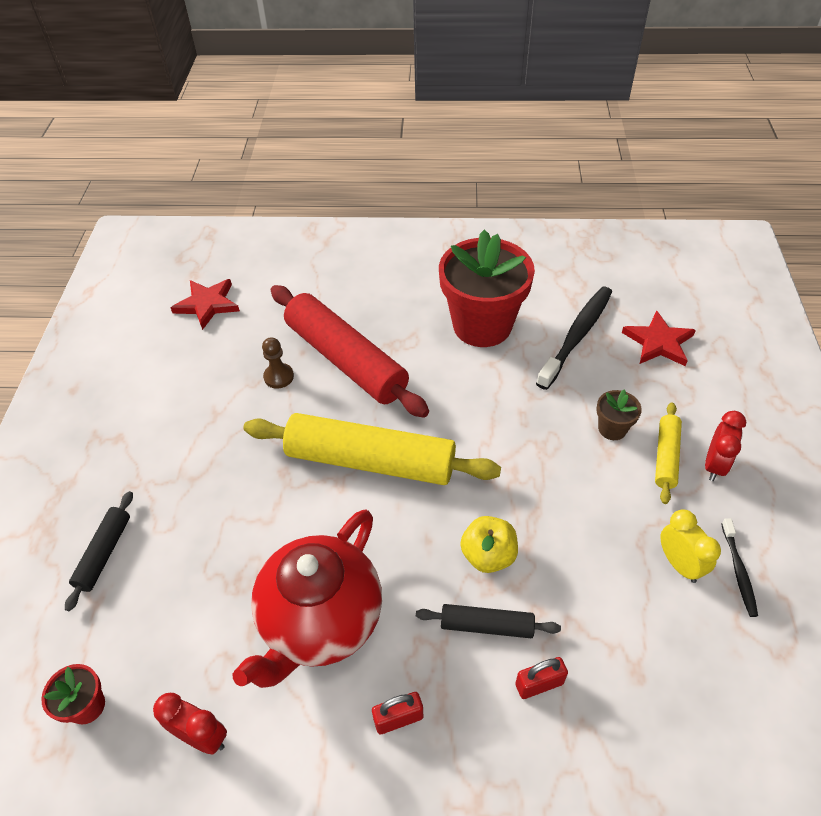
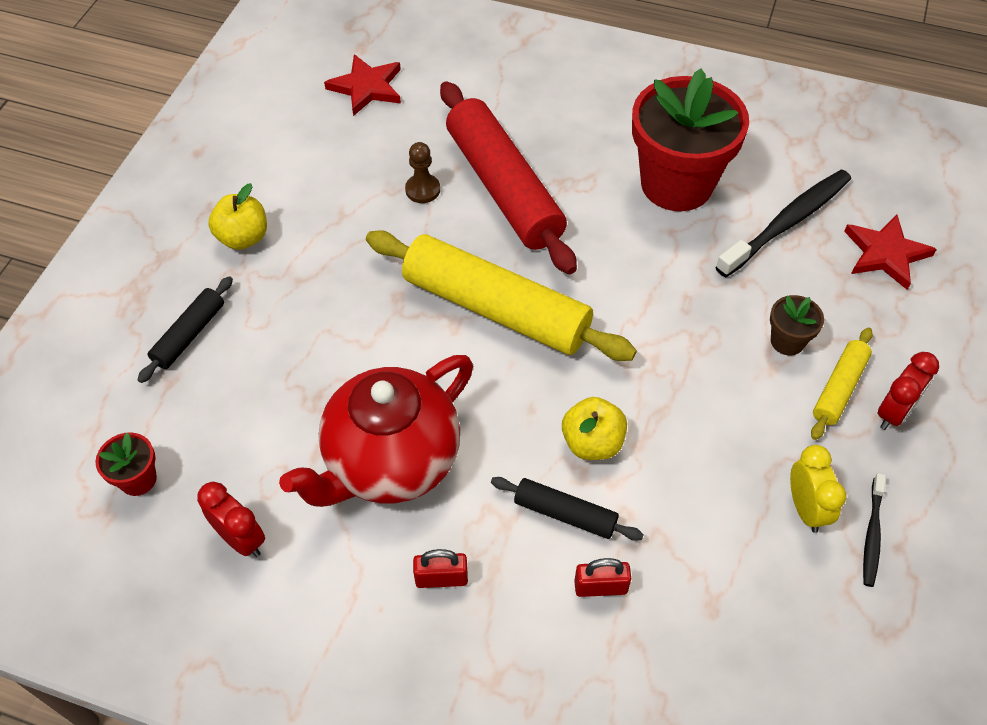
camera: 15 degrees right, 5 degrees up
none -> yellow apple [208,183,267,250]

